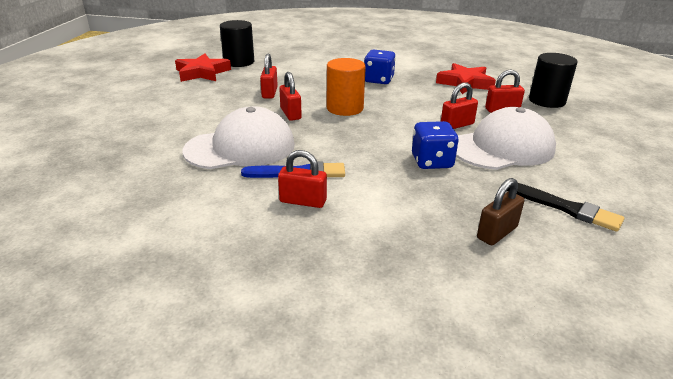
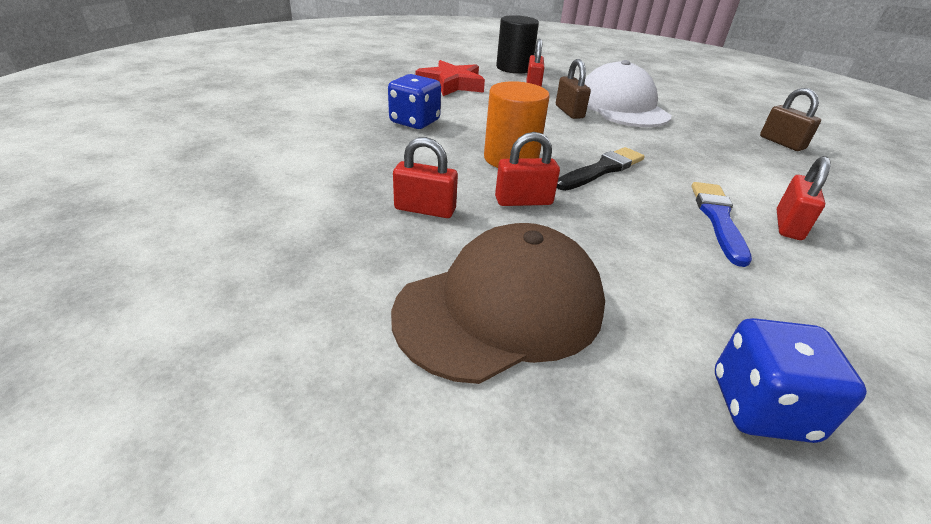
camera: 80 degrees left, 5 degrees up
red star [175,54,231,82] -> none
white cap [183,106,295,169] -> none
black cylinder [220,20,254,67] -> none
blue dice [412,121,459,169] -> blue dice moved to [715,318,867,443]
red padlock [441,82,478,129] -> brown padlock [556,59,591,119]
black brush [507,183,624,232] -> black brush moved to [557,147,645,191]
none -> brown cap [391,223,605,384]

